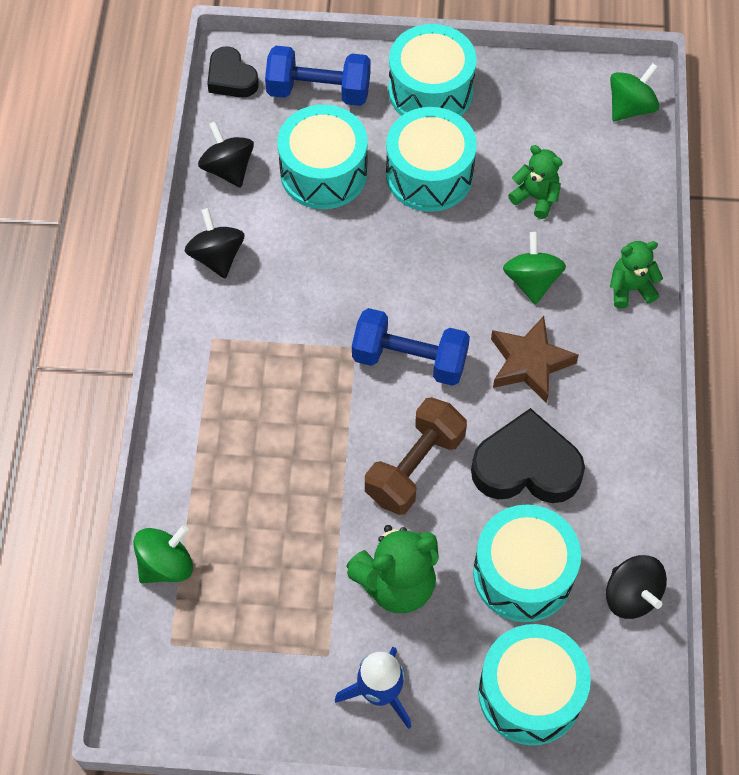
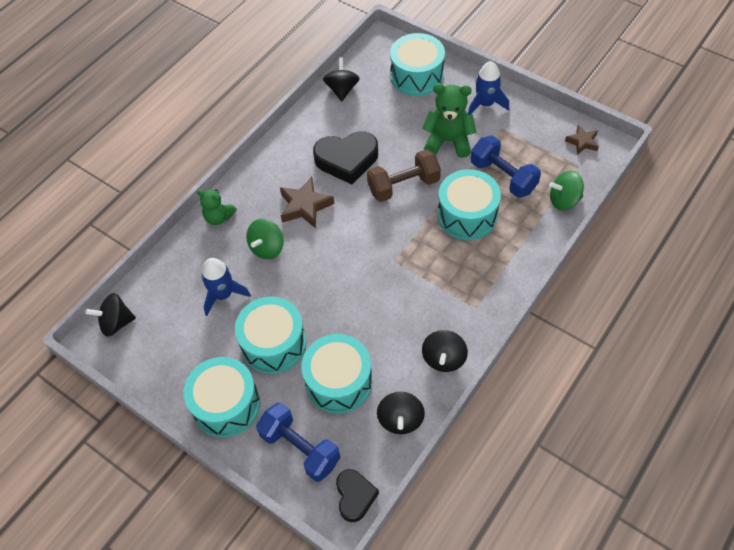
camera: 145 degrees left, 5 degrees down
blue dumbbell [352,308,470,386] -> blue dumbbell moved to [471,135,541,198]
black heart [471,408,585,503] -> black heart turned 45 degrees counterclockwise [313,131,378,184]
turquoise drum [473,505,581,622] -> turquoise drum moved to [437,169,501,240]
green teddy bear [508,145,563,219] -> blue rocket [201,258,251,316]
green spinning top [610,63,659,121] -> black spinning top [85,293,136,337]
none -> brown star [565,125,599,155]

